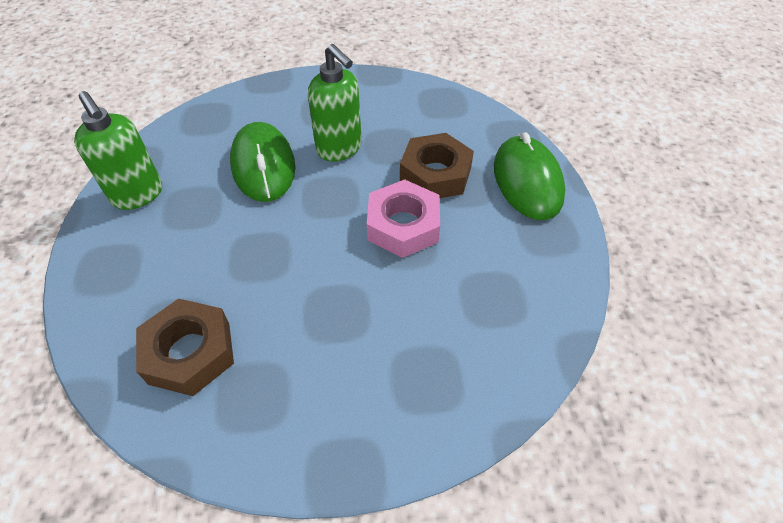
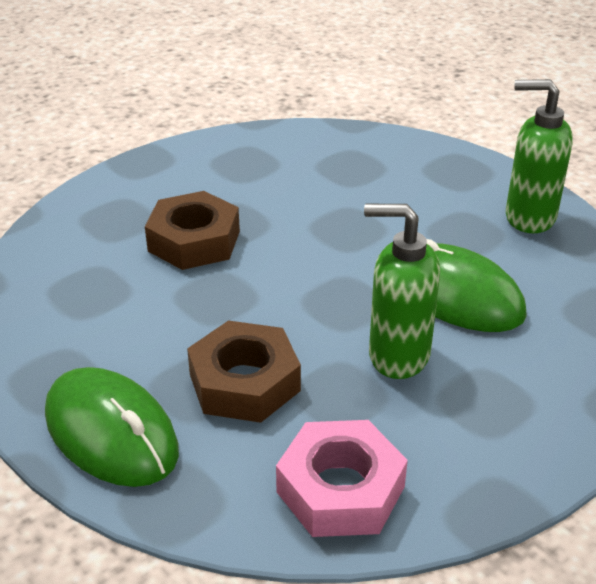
camera: 145 degrees right, 15 degrees down
brown nut [136,299,234,396] -> brown nut moved to [145,191,240,270]
pink nut [367,179,440,258] -> pink nut moved to [276,420,408,537]

